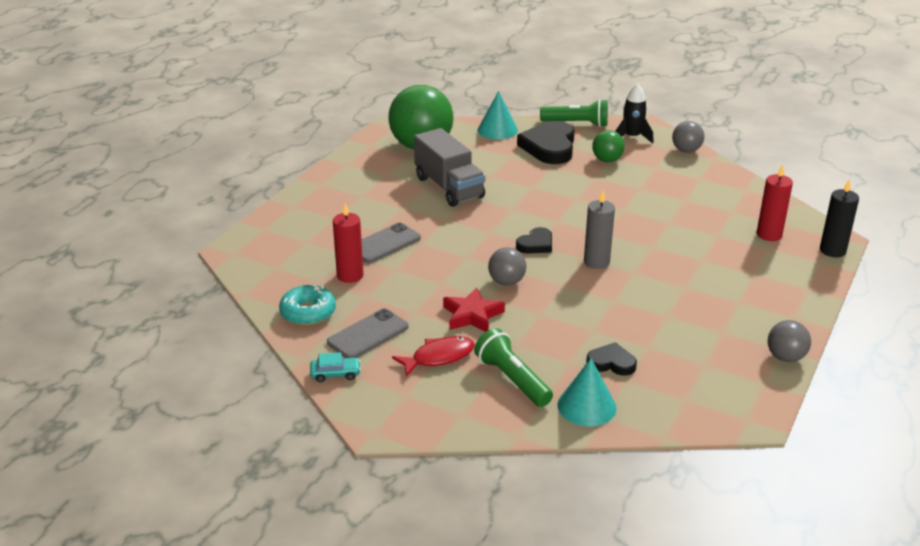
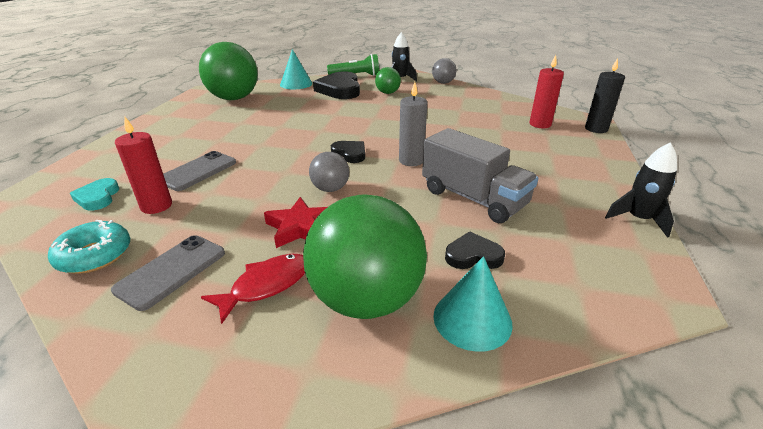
camera: 15 degrees left, 0 degrees up
turquoise car [310,352,361,382] -> none
grey truck [414,128,485,207] -> grey truck moved to [422,128,538,223]
green flashlight [474,328,553,407] -> green ball [303,194,427,319]
black heart [516,227,552,254] -> black heart turned 75 degrees counterclockwise [331,141,365,163]
grey ball [768,320,811,362] -> black rocket [605,142,677,238]
none -> turquoise heart [70,178,119,210]

